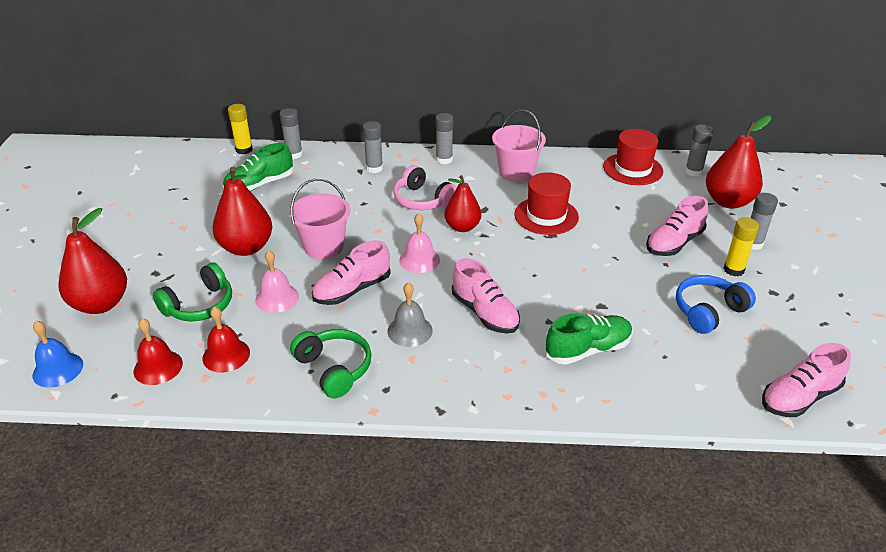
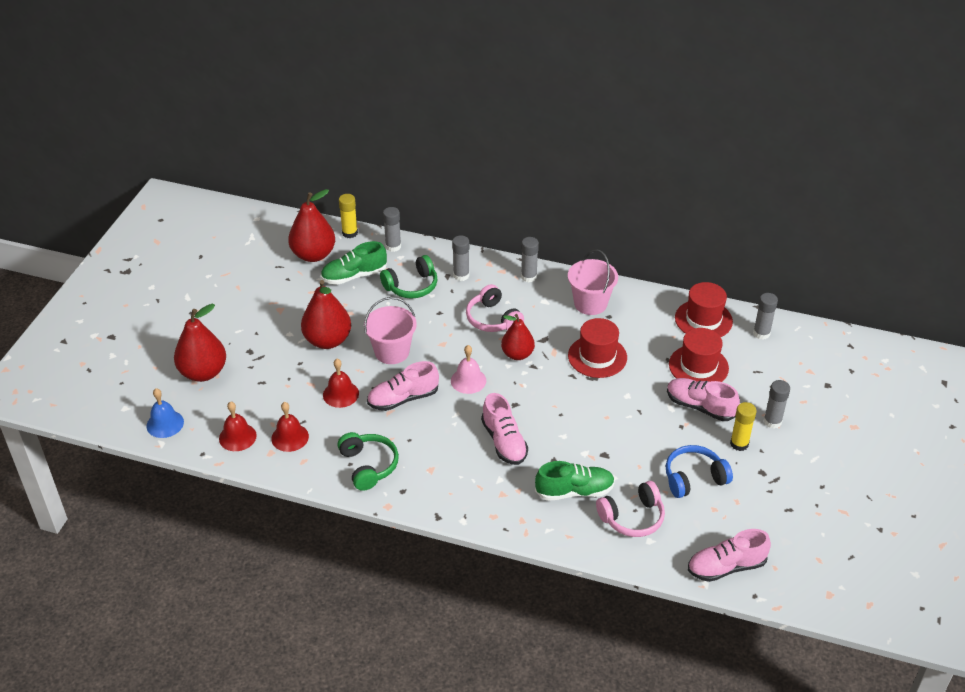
camera: 15 degrees right, 5 degrees up
green headphones [153,262,232,322] -> green headphones moved to [380,255,438,299]
pink bell [255,250,299,313] -> red bell [323,359,359,408]
grey bell [387,282,433,347] -> none
pink shoe [646,196,708,256] -> pink shoe turned 60 degrees clockwise [667,378,740,421]
red pear [706,116,771,209] -> red pear moved to [288,189,335,262]
none -> pink headphones [596,481,665,537]
none -> red hat [669,328,729,382]

